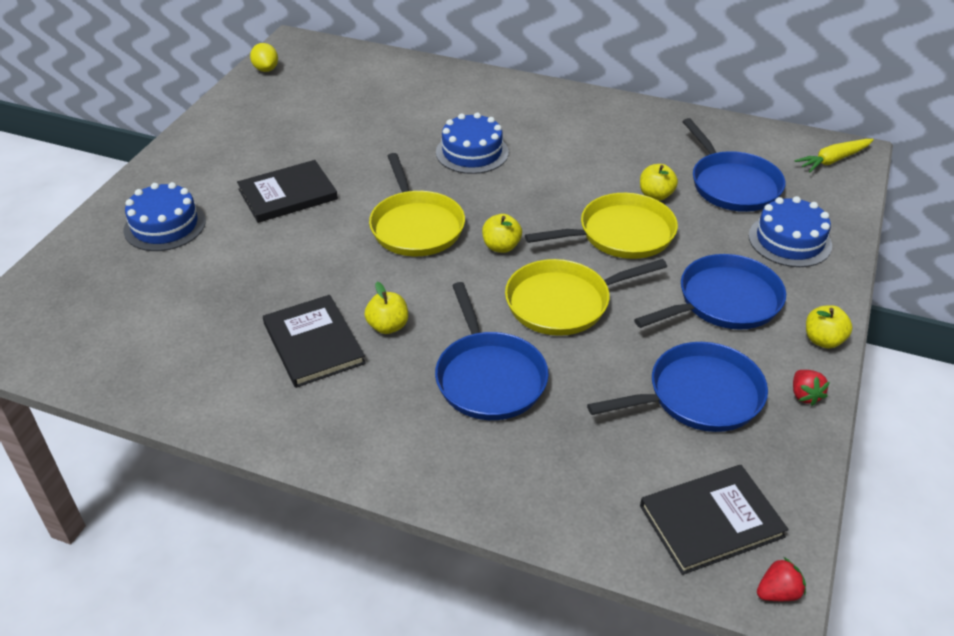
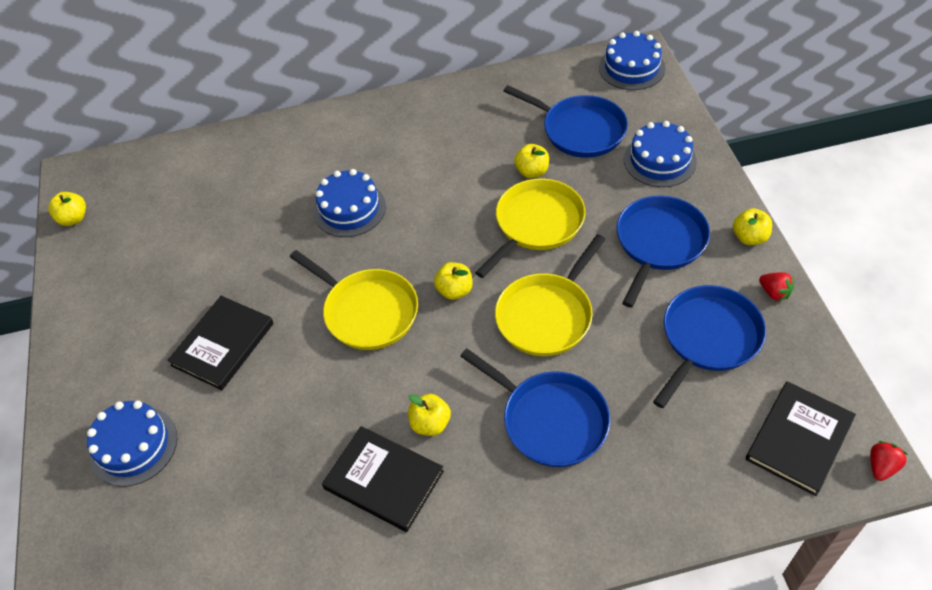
camera: 30 degrees left, 10 degrees up
yellow lemon [250,43,278,72] -> yellow apple [48,192,86,226]
yellow carrot [794,139,874,172] -> blue cake [599,31,666,90]

